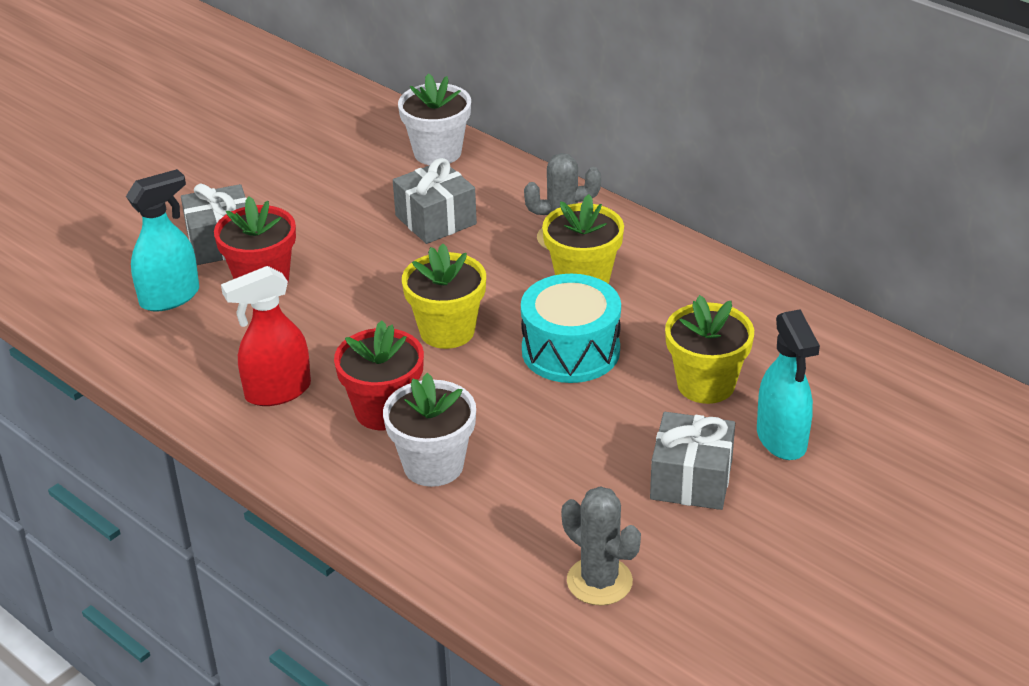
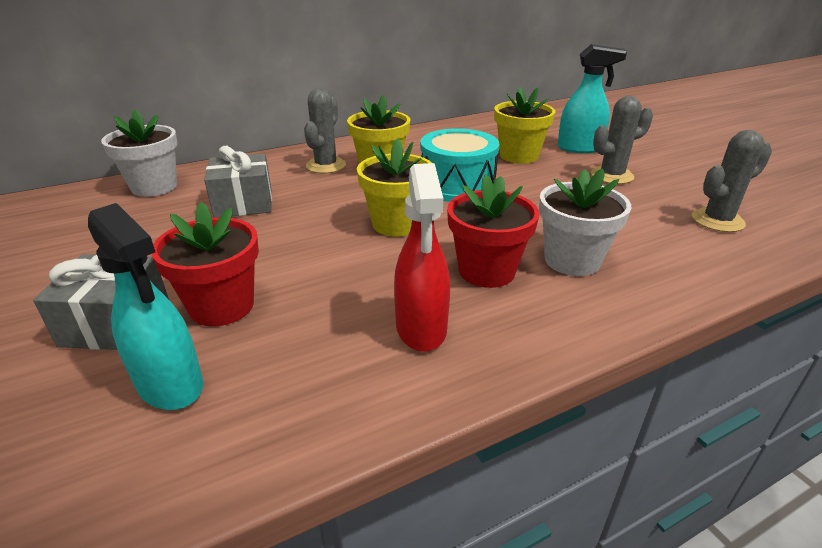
camera: 70 degrees left, 5 degrees down
turquoise spray bottle [126,169,199,312] -> turquoise spray bottle turned 150 degrees clockwise [88,203,203,410]
grey gift [650,412,735,510] -> grey cactus [591,96,653,184]

